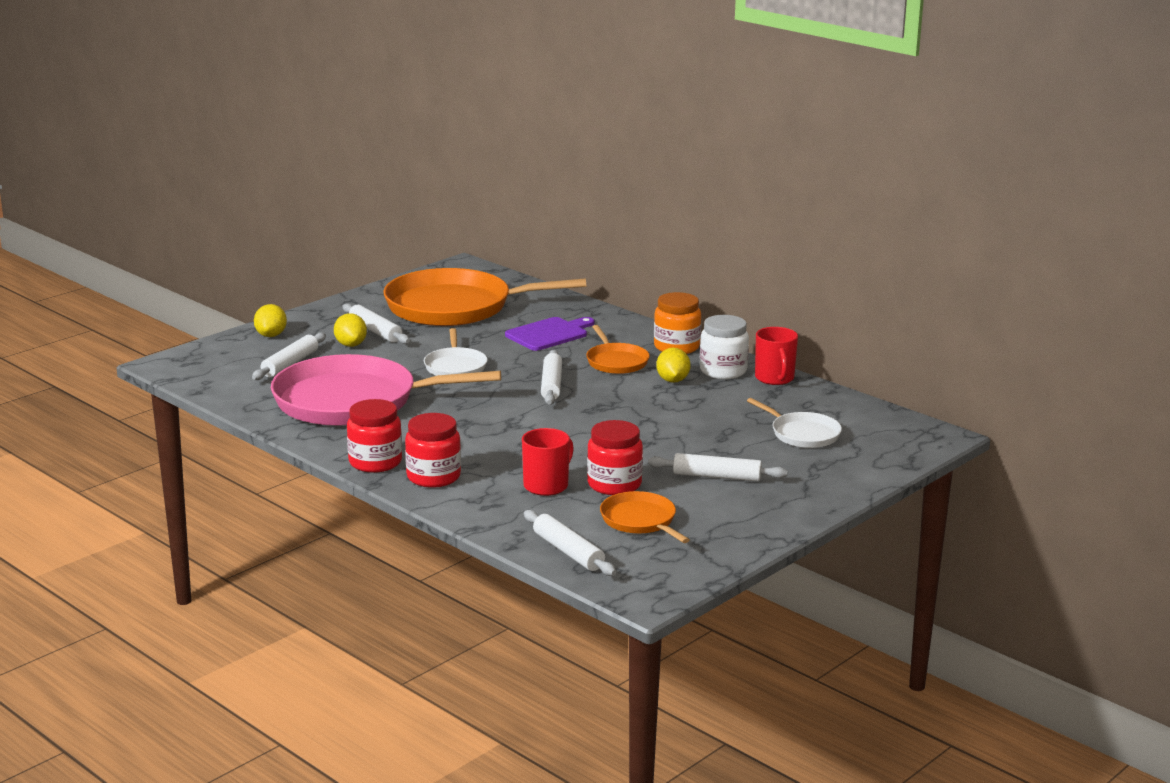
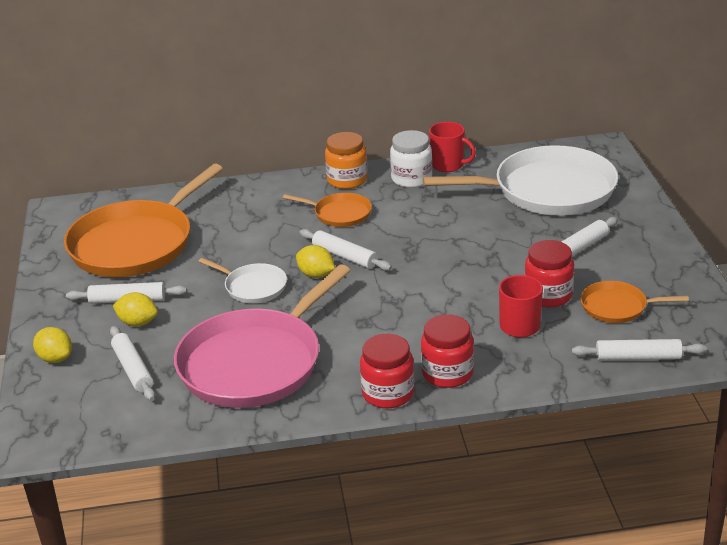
camera: 50 degrees left, 10 degrees up
purple cutting board [505,317,594,351] -> none
yellow lemon [656,348,691,383] -> yellow lemon moved to [296,245,335,278]
white pan [747,398,842,448] -> white pan [423,145,618,216], size x2.12

